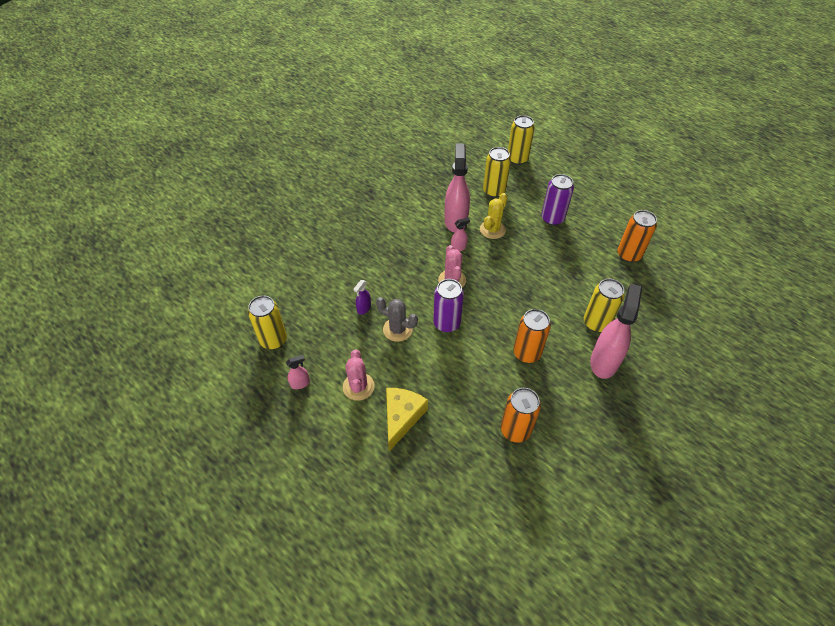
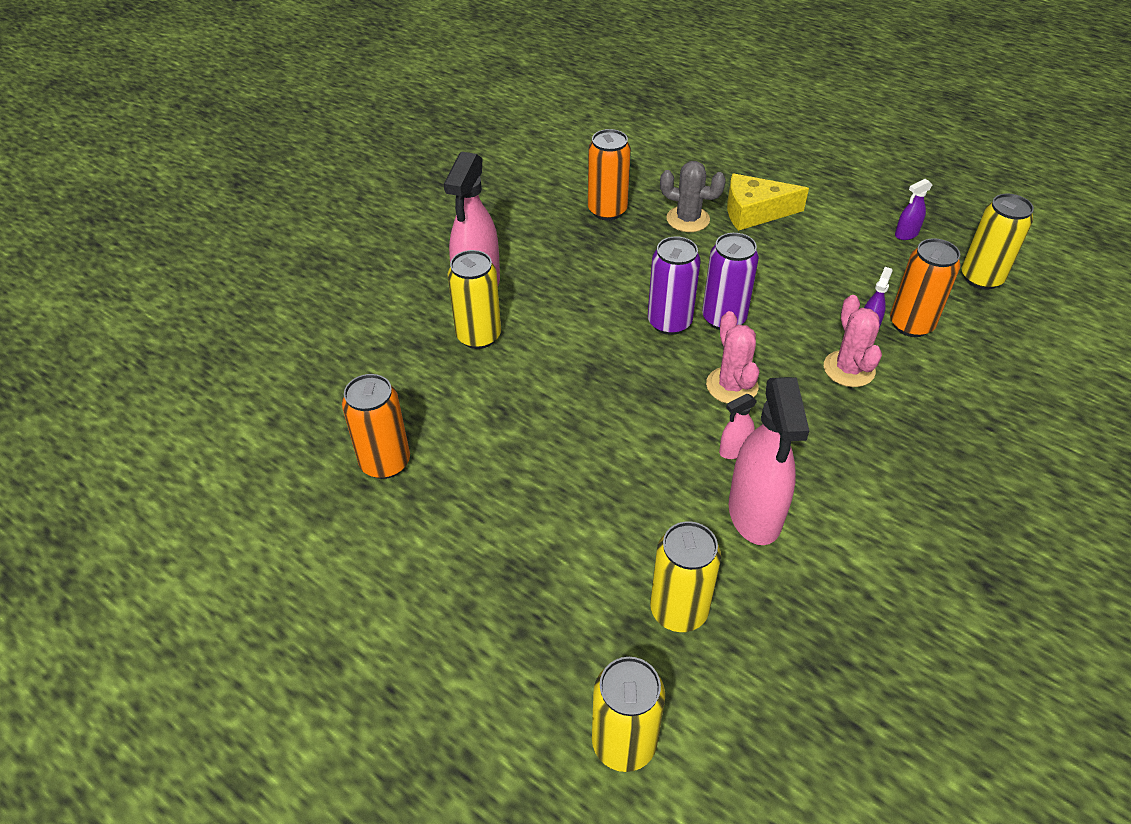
camera: 175 degrees right, 5 degrees down
pink spray bottle [286,355,310,389] -> purple spray bottle [895,179,932,240]
pink cactus [343,349,375,401] -> pink cactus moved to [824,295,882,387]
grey cactus [376,297,418,342] -> grey cactus moved to [660,161,726,232]
yellow cheese [386,388,428,451] -> yellow cheese turned 75 degrees clockwise [727,173,809,231]
yellow cactus [480,193,507,239] -> none
orange can [513,309,551,363] -> orange can moved to [890,238,960,337]
purple can [541,174,574,226] -> purple can moved to [648,236,701,335]

